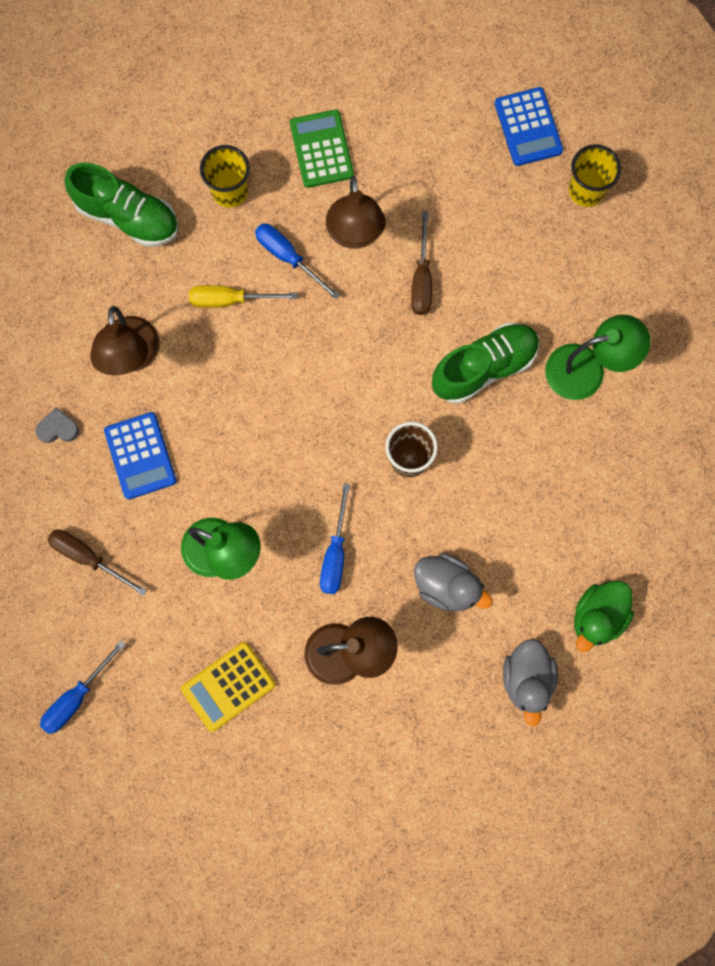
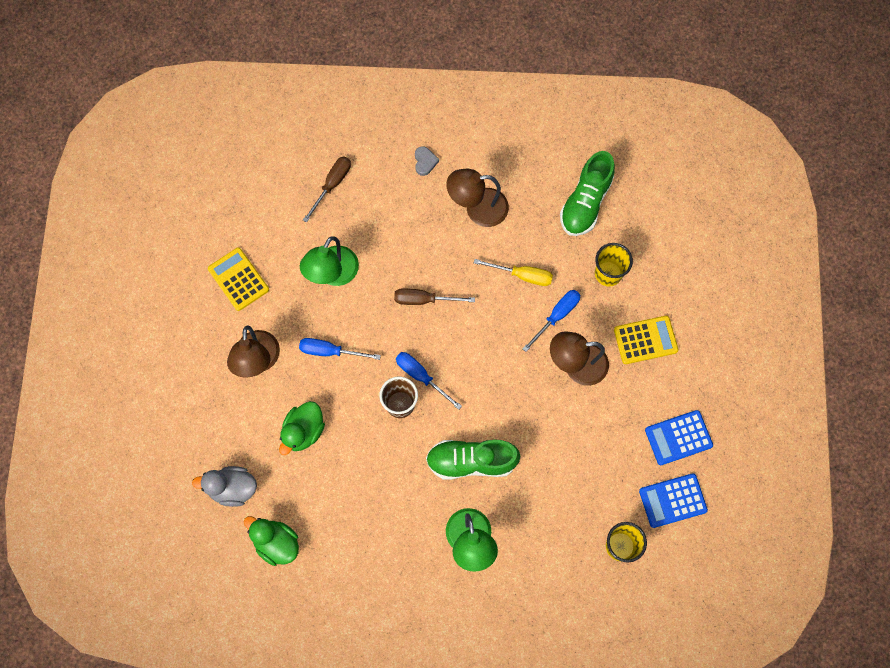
camera: 90 degrees right, 5 degrees down
blue screwdriver [40,640,126,734] -> blue screwdriver moved to [396,352,462,410]
blue calculator [104,412,177,499] -> blue calculator moved to [645,410,713,465]
yellow screwdriver [189,285,298,308] -> yellow screwdriver turned 105 degrees clockwise [474,259,553,286]
green calculator [290,110,354,188] -> yellow calculator [614,316,679,364]
brown screwdriver [411,211,432,315] -> brown screwdriver moved to [394,288,475,305]
grey duck [414,553,493,611] -> green duck [279,401,325,455]
green shoe [432,323,540,404] -> green shoe turned 120 degrees clockwise [426,439,520,480]

